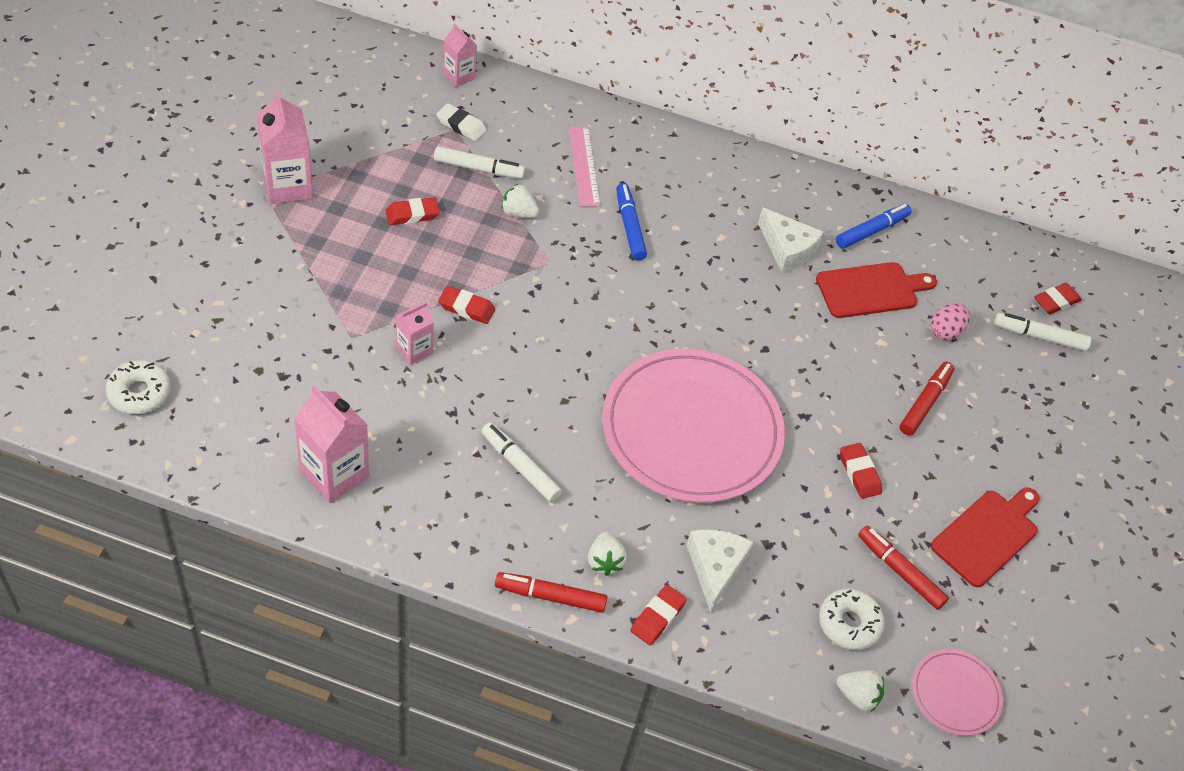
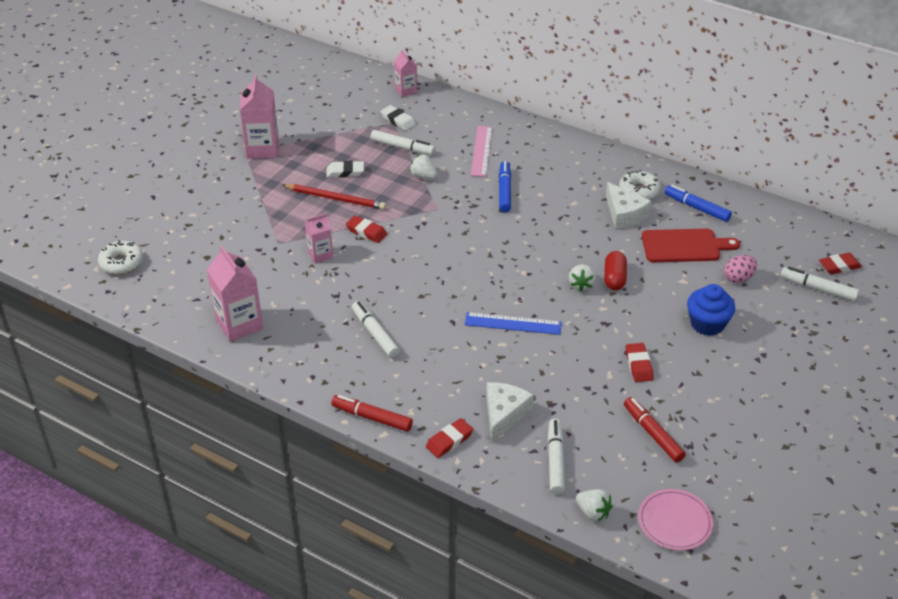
camera: 20 degrees right, 10 degrees down
red eraser [385,197,440,225] -> white eraser [326,161,364,178]
white strawberry [588,532,627,576] -> white strawberry moved to [569,264,596,291]
pink plate [602,349,785,503] -> blue ruler [465,312,562,335]
white donut [819,589,885,650] -> white donut moved to [619,170,661,200]
blue marker [836,204,912,249] -> blue marker turned 120 degrees counterclockwise [664,185,732,222]
red marker [900,362,954,436] -> blue cupcake [687,284,735,336]
red cutting board [931,487,1040,587] -> none
none -> red pencil [282,184,386,210]
none -> white marker [548,419,565,495]
none -> red capsule [604,251,627,290]

